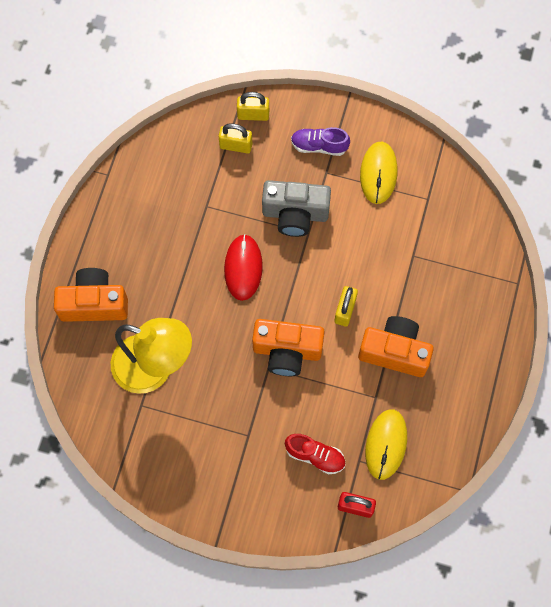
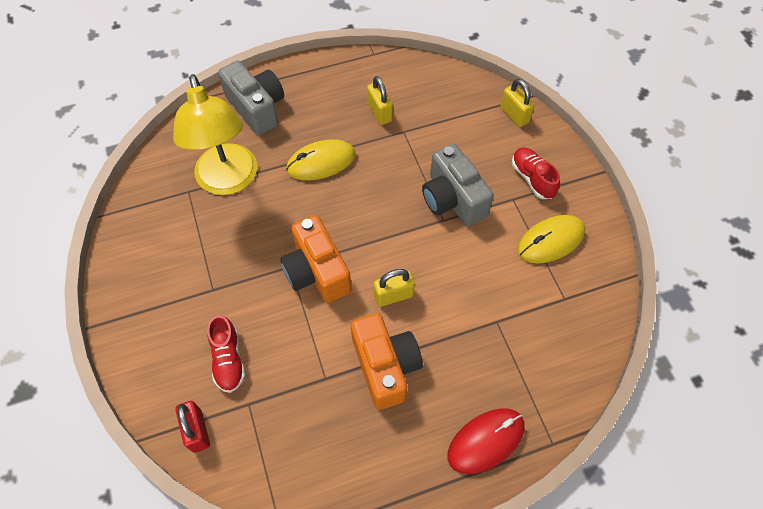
camera: 55 degrees right, 10 degrees down
orange camera [54,268,128,322] -> grey camera [218,60,284,135]
yellow padlock [219,123,252,154] -> yellow padlock moved to [367,76,393,125]
red mouse [224,234,263,301] -> red mouse moved to [448,408,525,474]
purple shoe [291,127,350,156] -> red shoe [512,147,560,199]
yellow mouse [365,410,407,480] -> yellow mouse moved to [286,139,356,180]

